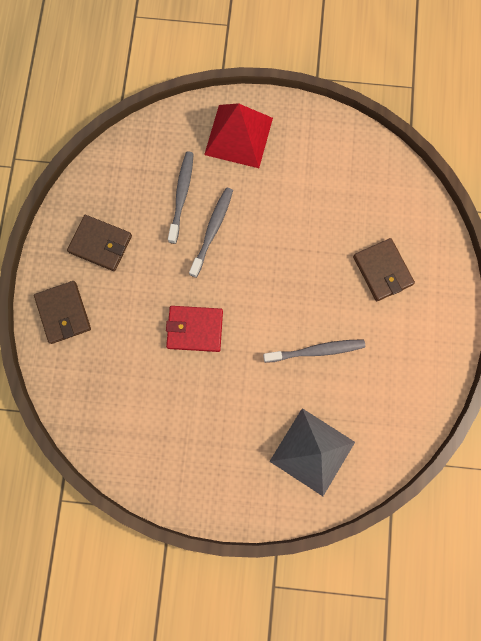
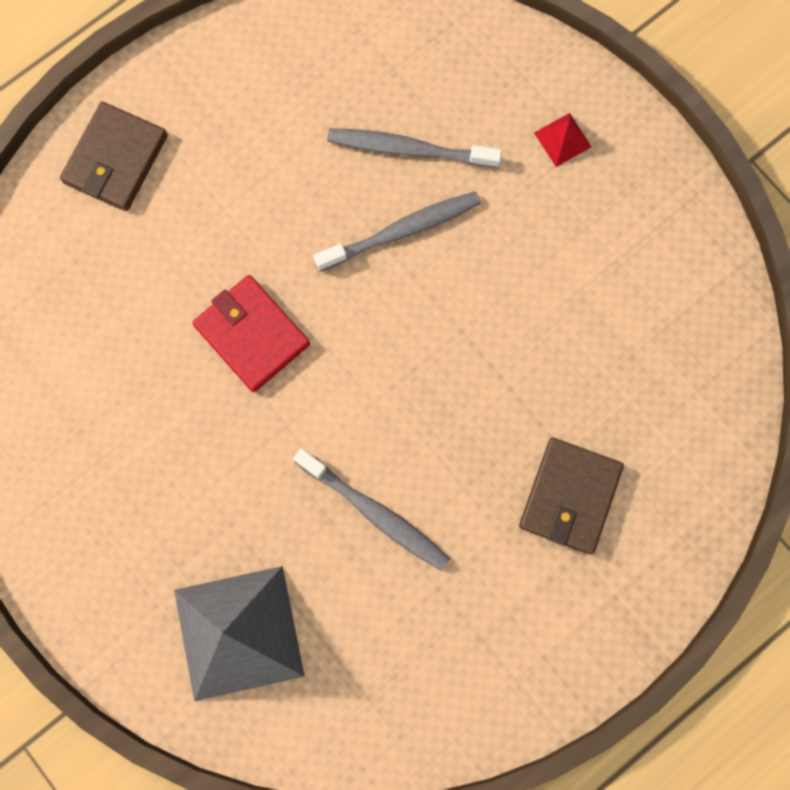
camera: 45 degrees right, 0 degrees up
brown wallet [67,215,132,271] -> none
grey toothbrush [168,152,194,244] -> grey toothbrush turned 135 degrees counterclockwise [327,128,502,168]
red pyramid [204,103,273,168] -> red pyramid [534,113,592,167], size x0.41

